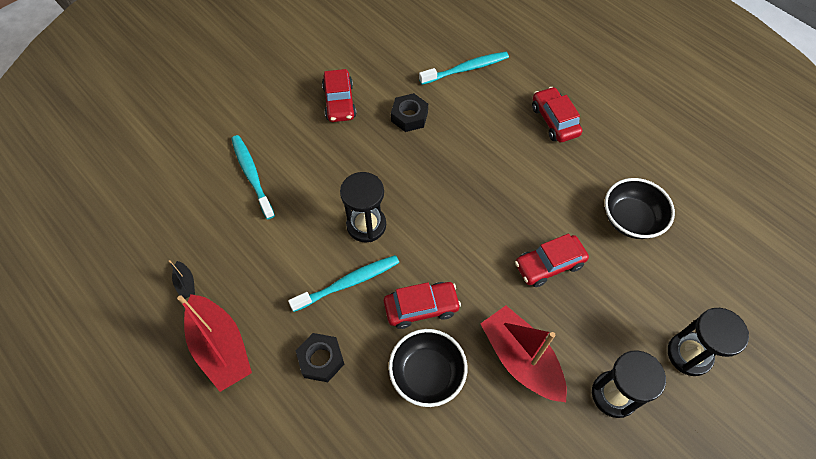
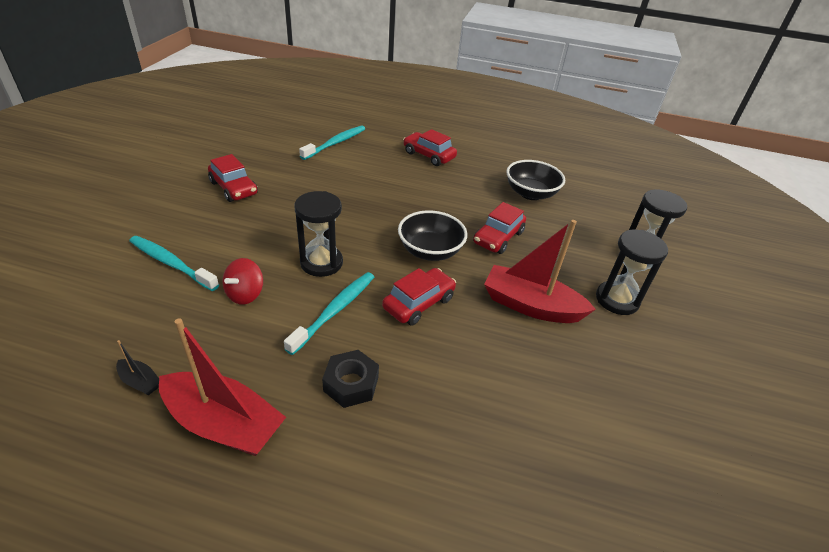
camera: 35 degrees left, 20 degrees down
black bowl [389,329,467,407] -> black bowl moved to [398,210,468,261]
black nut [391,93,428,132] -> none
none -> red spinning top [222,258,263,305]

